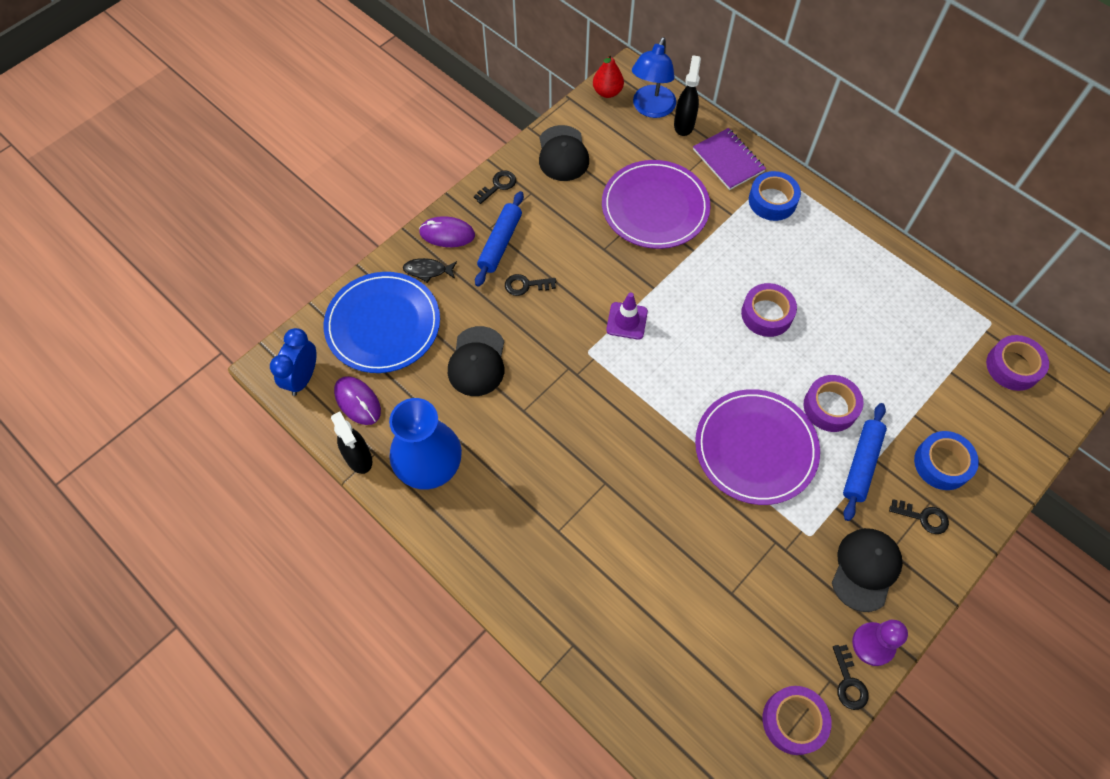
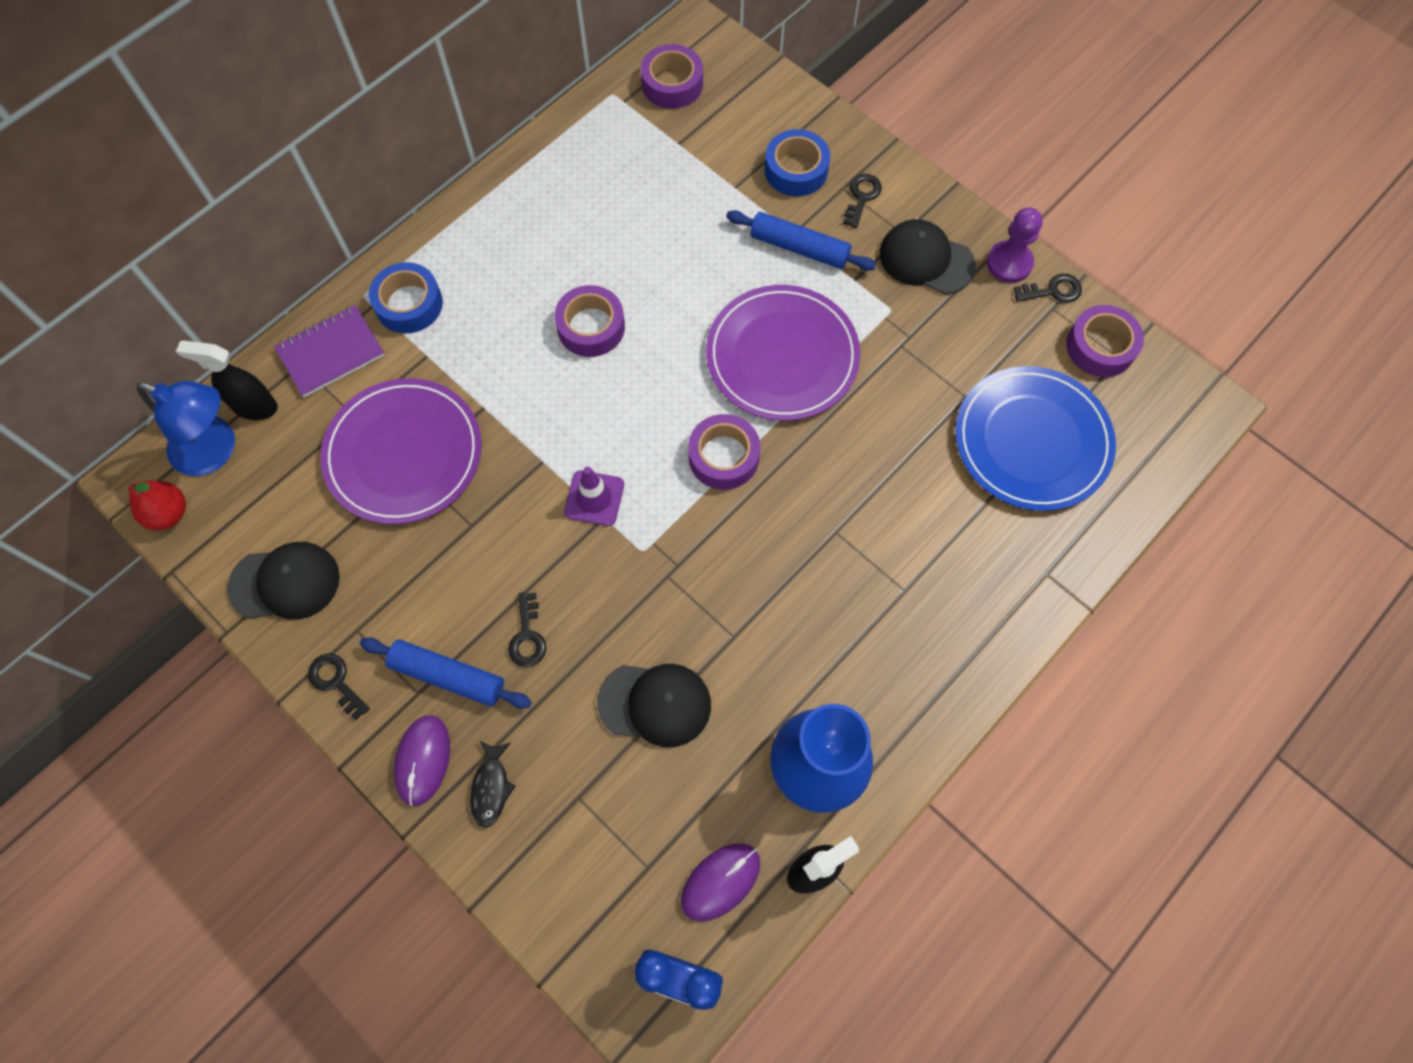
camera: 90 degrees left, 5 degrees up
blue plate [324,272,440,373] -> blue plate moved to [955,366,1116,511]
purple tape [804,375,864,432] -> purple tape moved to [688,414,760,490]

